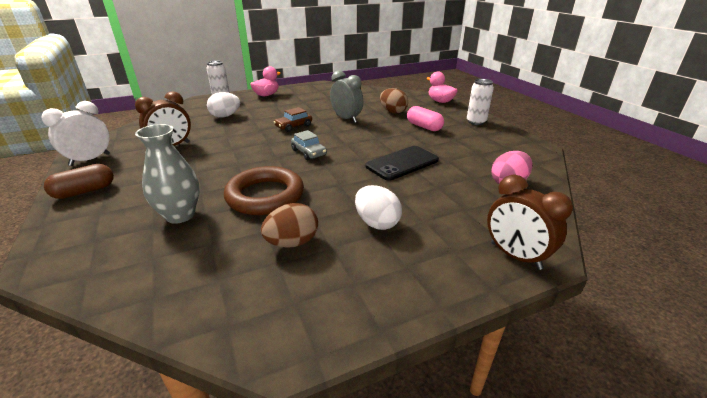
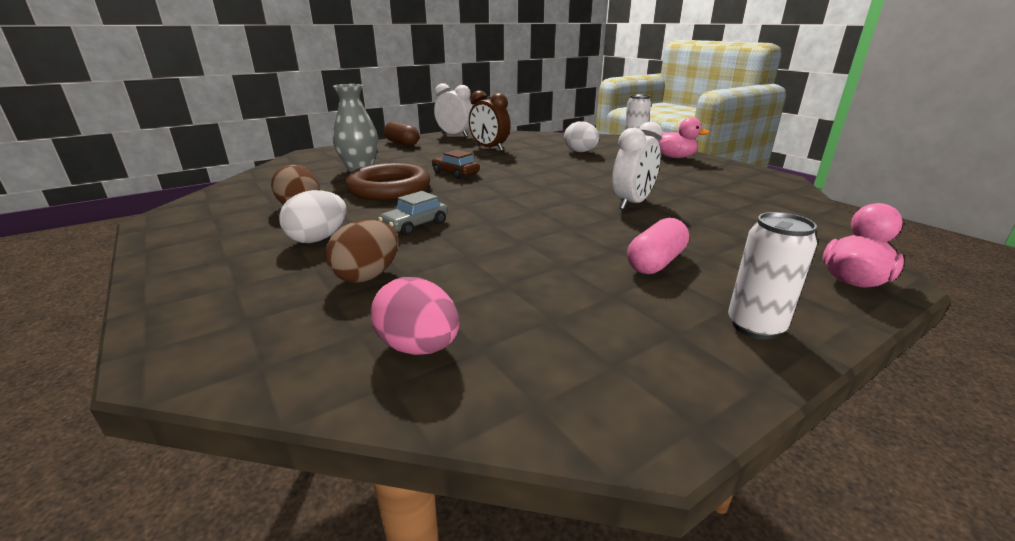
camera: 80 degrees right, 5 degrees down
brown car [274,107,312,132] -> brown car moved to [432,150,480,179]
grey car [291,130,327,160] -> grey car moved to [378,191,448,235]
grey clock [330,70,363,123] -> white clock [612,122,663,210]
black phone [366,146,439,181] -> none
brown egg [380,88,408,114] -> brown egg moved to [325,220,399,283]
brown clock [487,175,573,270] -> none

